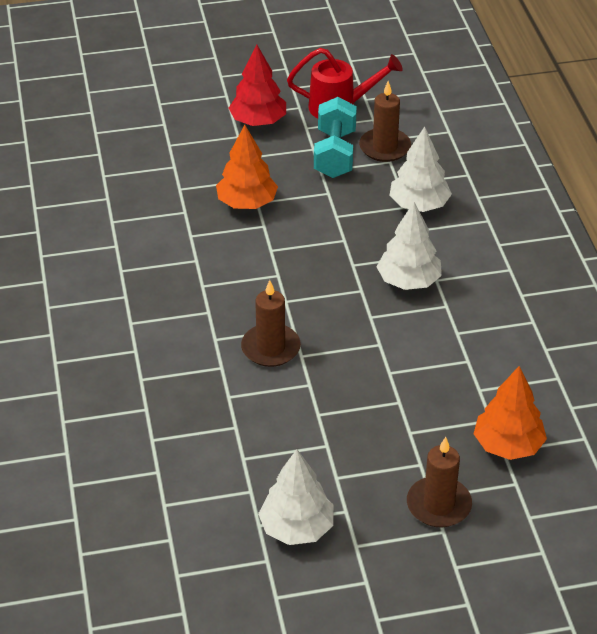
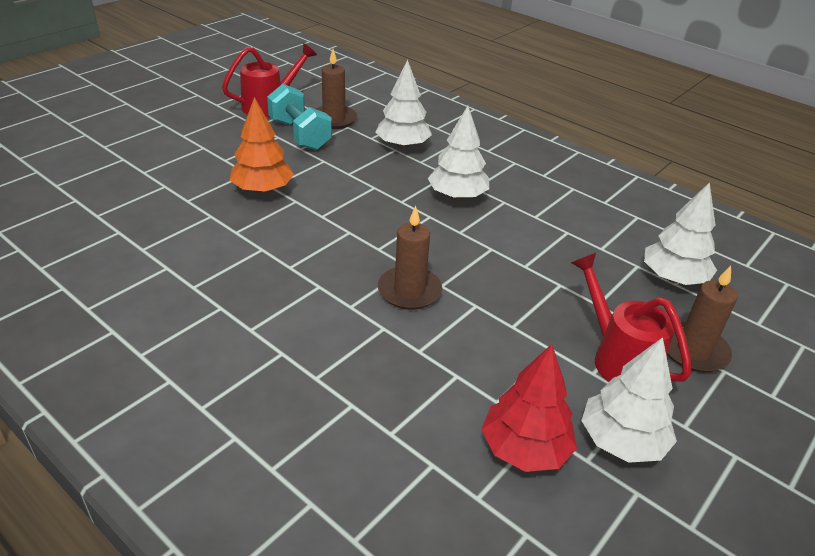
camera: 40 degrees left, 5 degrees down
red tree [229,44,286,126] -> red tree moved to [481,344,577,472]
orange tree [474,366,547,460] -> white tree [644,182,717,285]
none -> red watering can [571,253,691,382]

